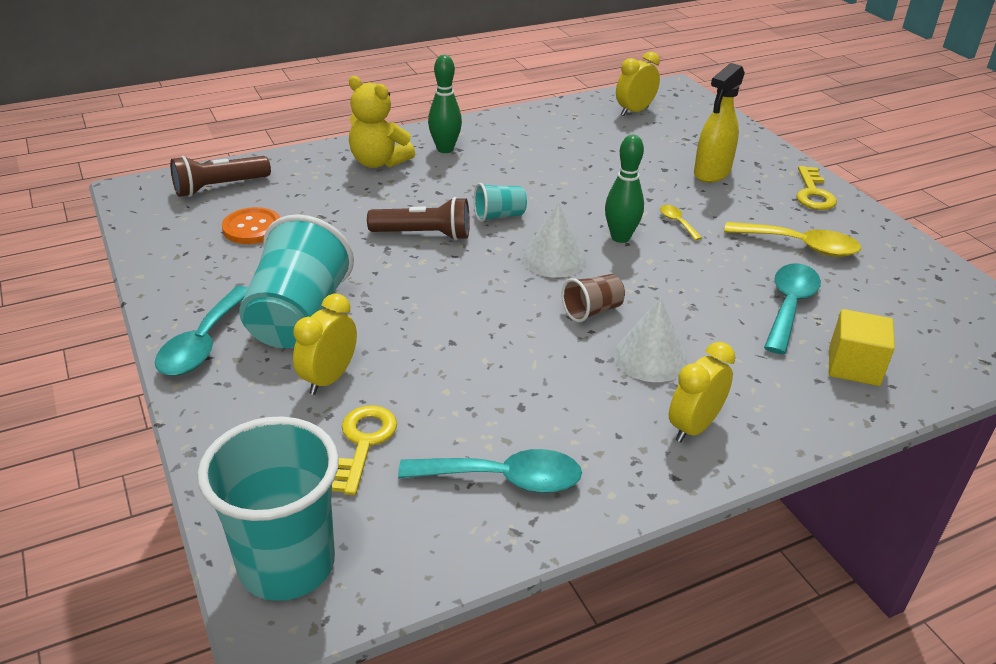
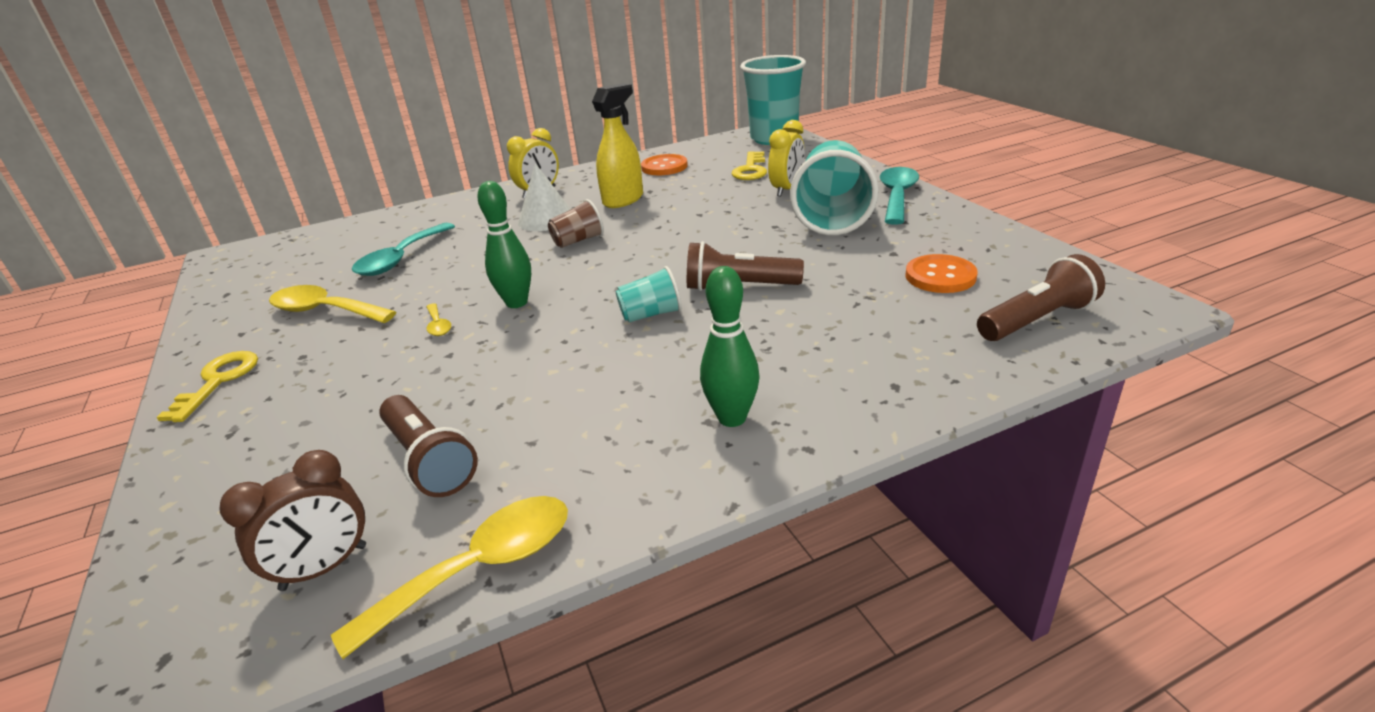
camera: 175 degrees left, 5 degrees down
yellow teddy bear [349,76,415,168] -> none
turquoise spoon [398,449,582,493] -> orange button [641,154,688,175]
white cone [522,202,587,278] -> none
yellow clock [616,52,660,116] -> brown clock [219,450,366,591]
yellow spray bottle [694,63,745,183] -> yellow spray bottle moved to [592,83,643,208]
yellow cube [829,309,895,386] -> none
none -> yellow spoon [331,496,568,659]
none -> brown flashlight [379,395,478,497]

